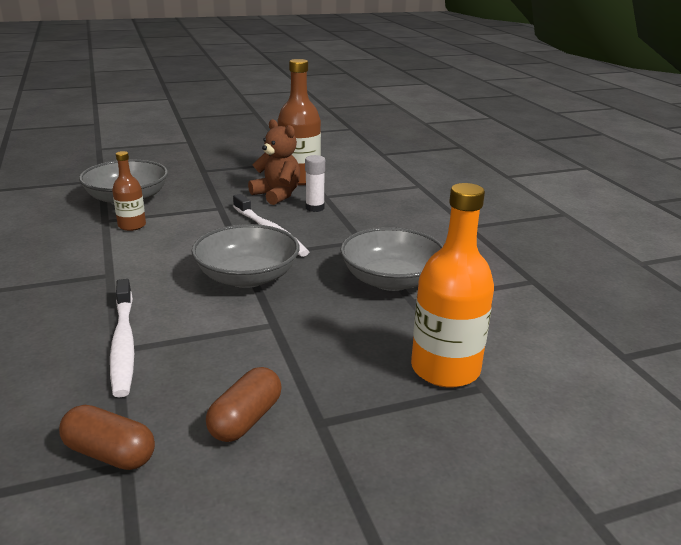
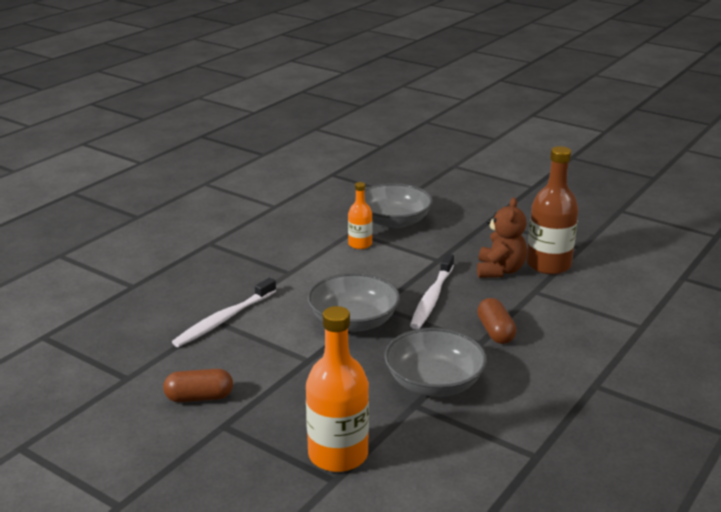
camera: 55 degrees right, 0 degrees up
brown capsule [59,405,155,470] -> brown capsule moved to [477,298,517,344]
brown bottle [112,151,146,231] -> orange bottle [348,182,373,249]
white glue stick [305,155,325,212] -> none

